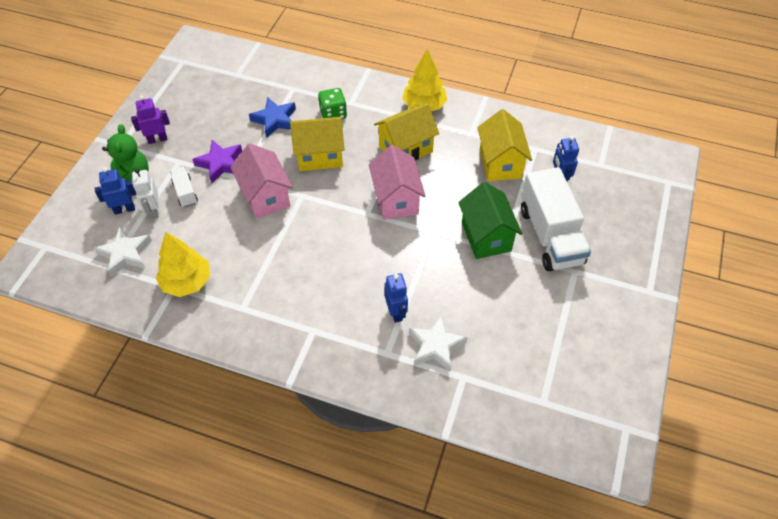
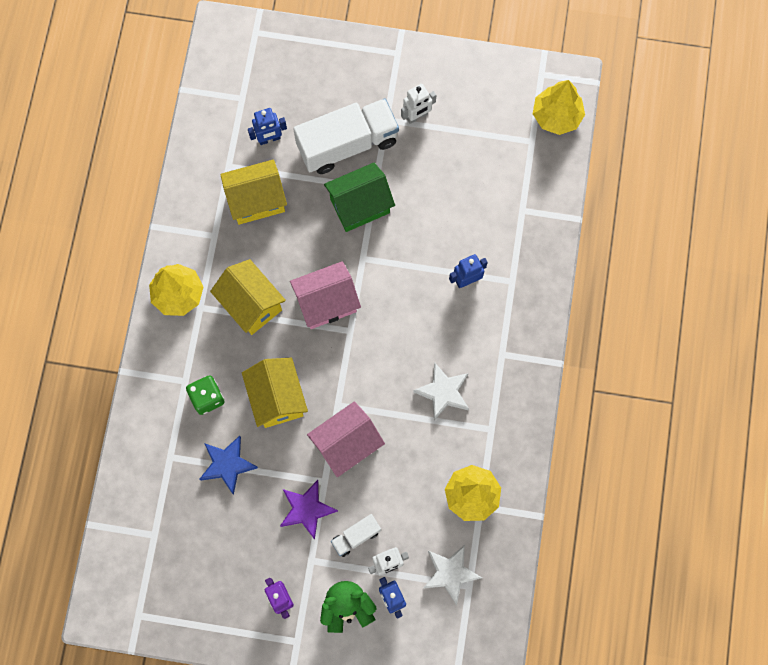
camera: 100 degrees left, 20 degrees up
white star [409,315,468,372] -> white star moved to [413,363,469,421]
none -> white robot [401,84,437,124]
none -> yellow tree [533,80,585,135]

